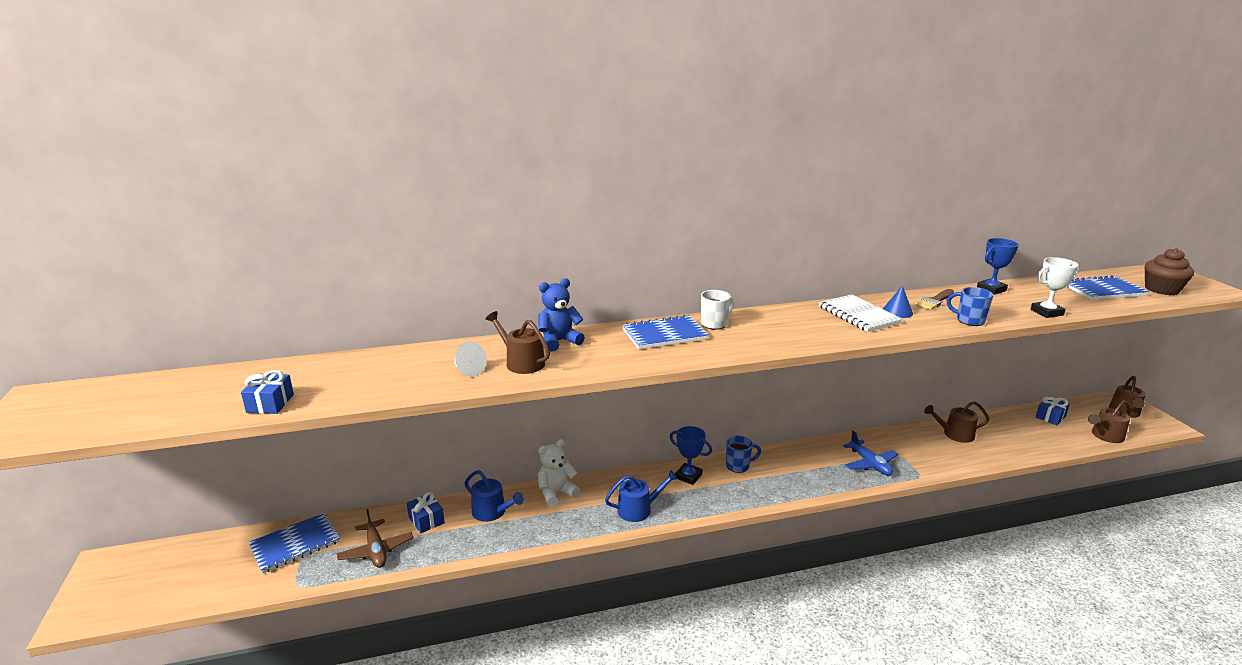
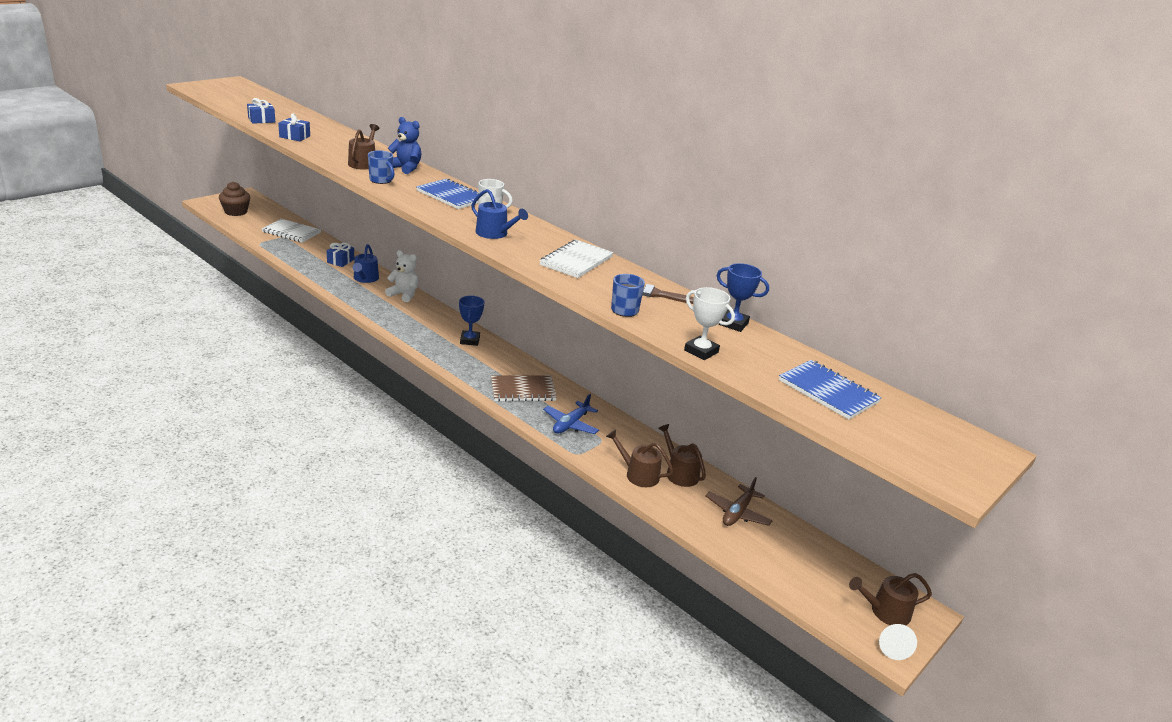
camera: 55 degrees right, 5 degrees up
blue notebook [249,513,340,574] -> white notebook [262,219,321,243]
brown plane [336,509,413,568] -> brown plane moved to [705,477,773,526]
white cone [454,341,486,377] -> white cone moved to [879,624,917,660]
blue watering can [605,470,678,522] -> blue watering can moved to [471,189,528,239]
blue mug [726,436,761,473] -> blue mug moved to [368,150,395,184]
blue cone [883,285,913,318] -> none
blue gift [1036,396,1070,425] -> blue gift moved to [278,113,310,141]
brown watering can [1088,400,1130,443] -> brown watering can moved to [606,430,674,487]
brown cupcake [1145,248,1194,295] -> brown cupcake moved to [219,182,250,216]
none -> brown notebook [491,375,557,401]

